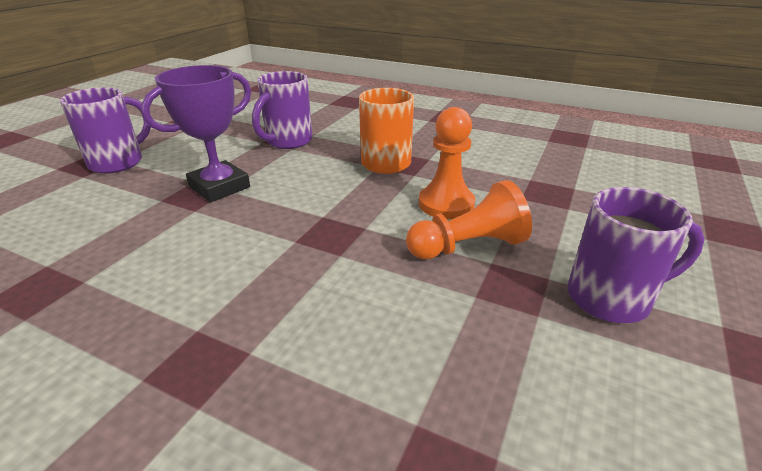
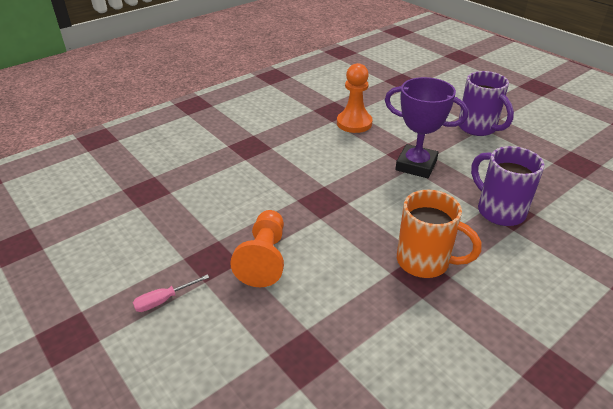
camera: 115 degrees right, 5 degrees up
purple trophy [141,65,251,202] -> purple trophy turned 45 degrees counterclockwise [385,77,468,178]
orange pawn [419,107,475,219] -> orange pawn moved to [337,63,373,133]
purple mug [567,187,704,323] -> pink screwdriver [133,274,209,312]

